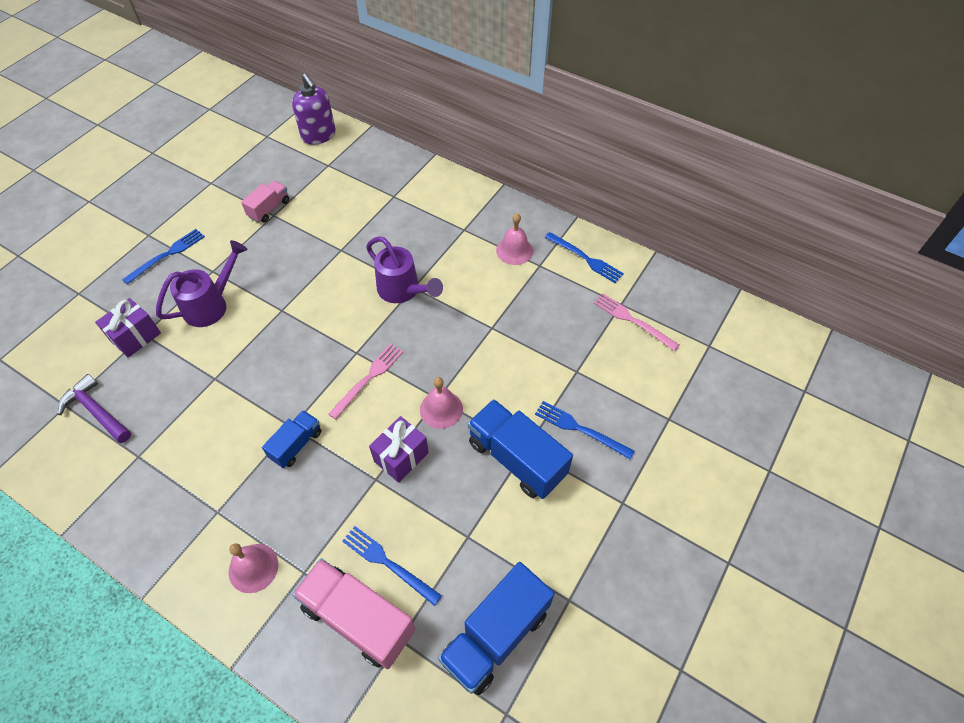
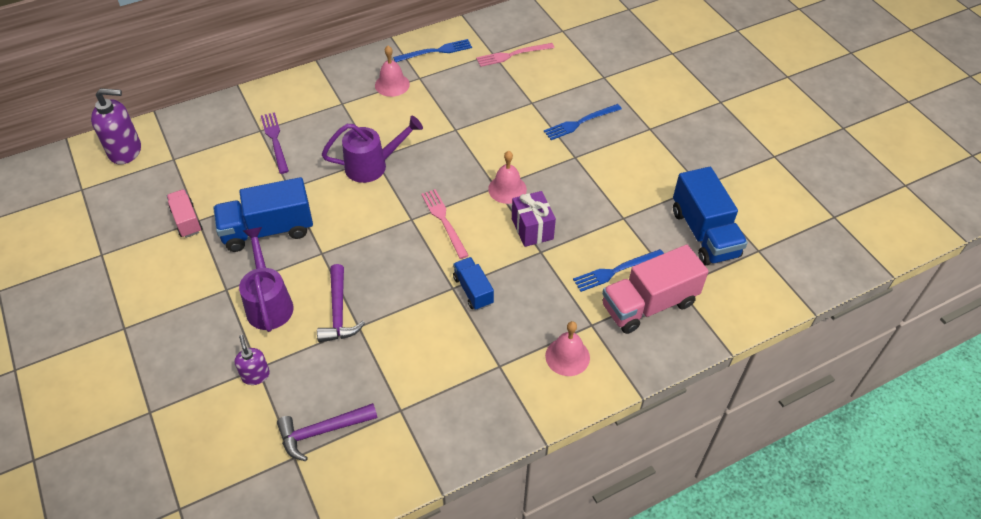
camera: 60 degrees left, 5 degrees down
purple gift [95,298,161,358] -> purple soap dispenser [234,335,270,385]
blue fork [122,229,205,284] -> none
blue truck [468,399,573,499] -> blue truck moved to [213,177,313,252]
none -> purple fork [261,112,289,174]
none -> purple hammer [317,264,365,342]

